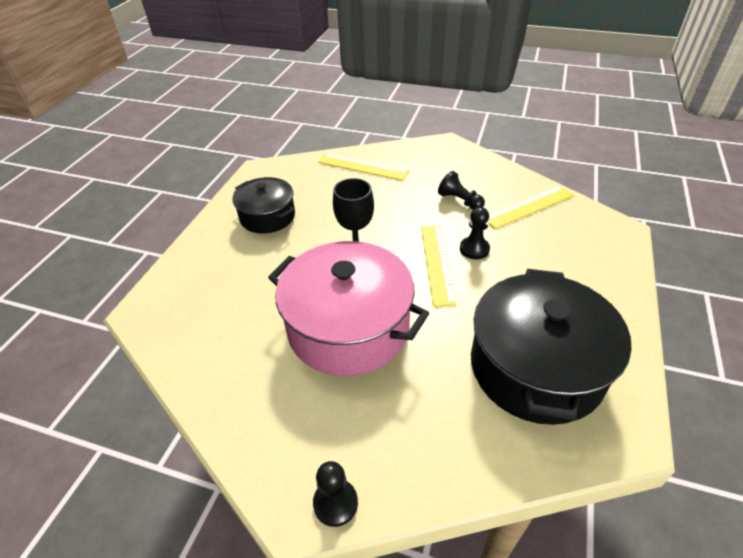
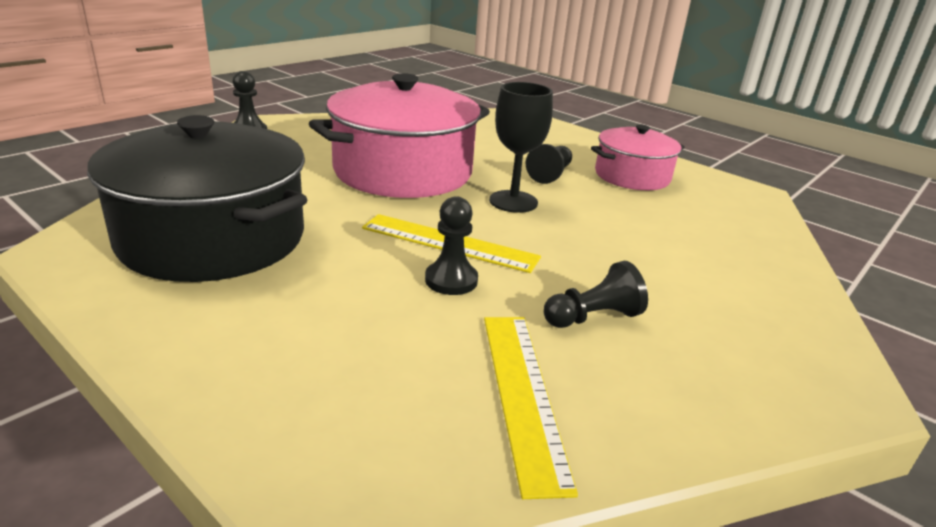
camera: 110 degrees right, 15 degrees down
black pot [232,177,295,234] -> pink pot [591,125,685,190]
yellow ruler [318,153,409,181] -> none
none -> black pawn [526,144,572,184]

